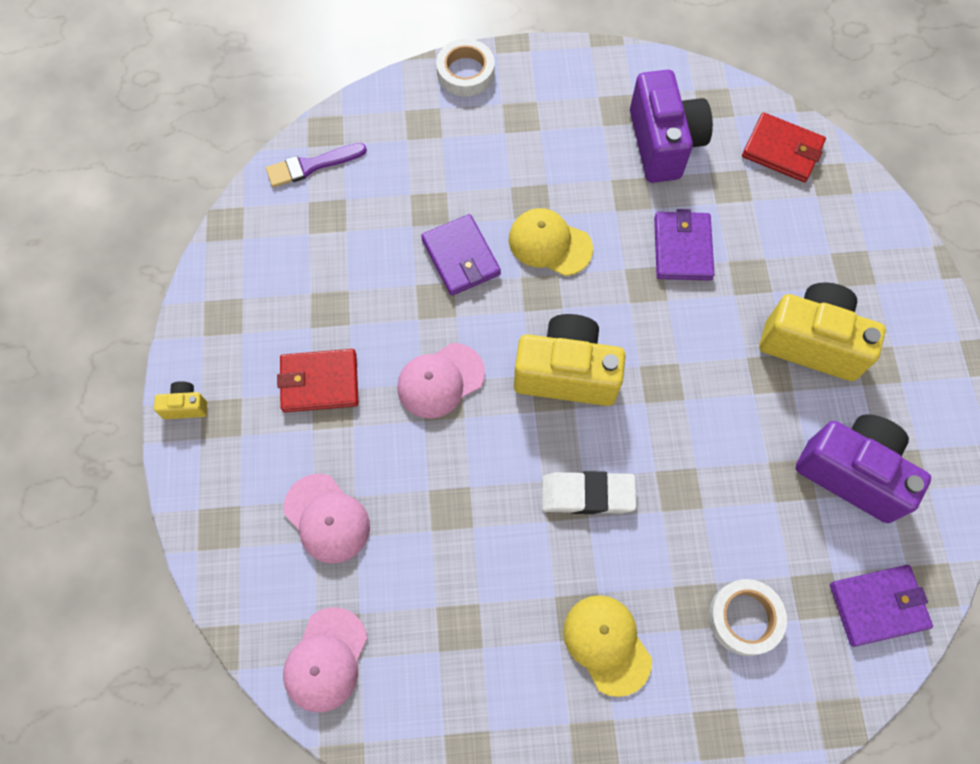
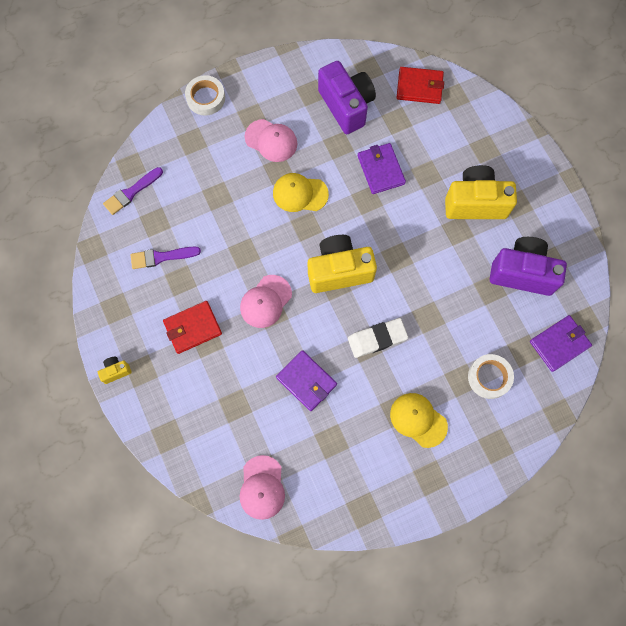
camera: 20 degrees left, 5 degrees up
pink cap [283,474,370,564] -> pink cap moved to [245,119,297,162]
purple wallet [421,214,501,296] -> purple wallet moved to [276,350,337,411]
none -> purple brush [131,246,201,269]

